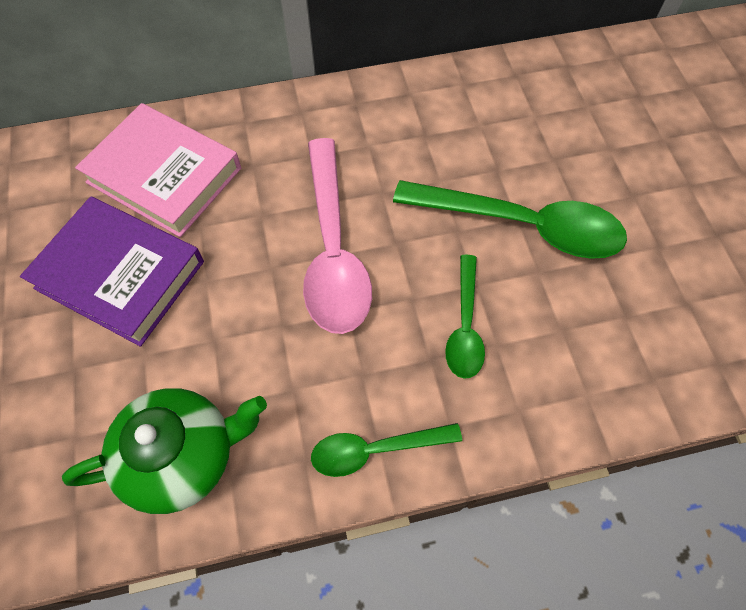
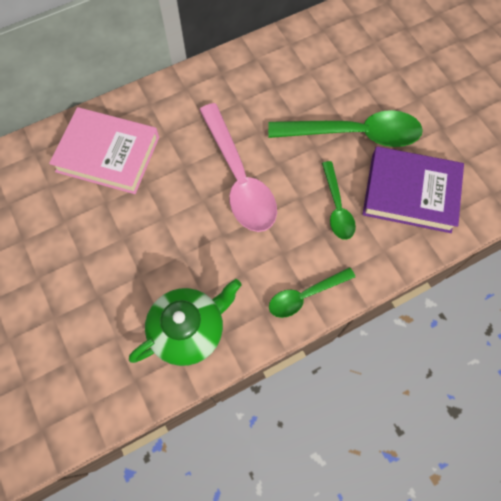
camera: 15 degrees left, 5 degrees up
purple book [20,196,204,347] -> purple book moved to [363,146,464,233]

